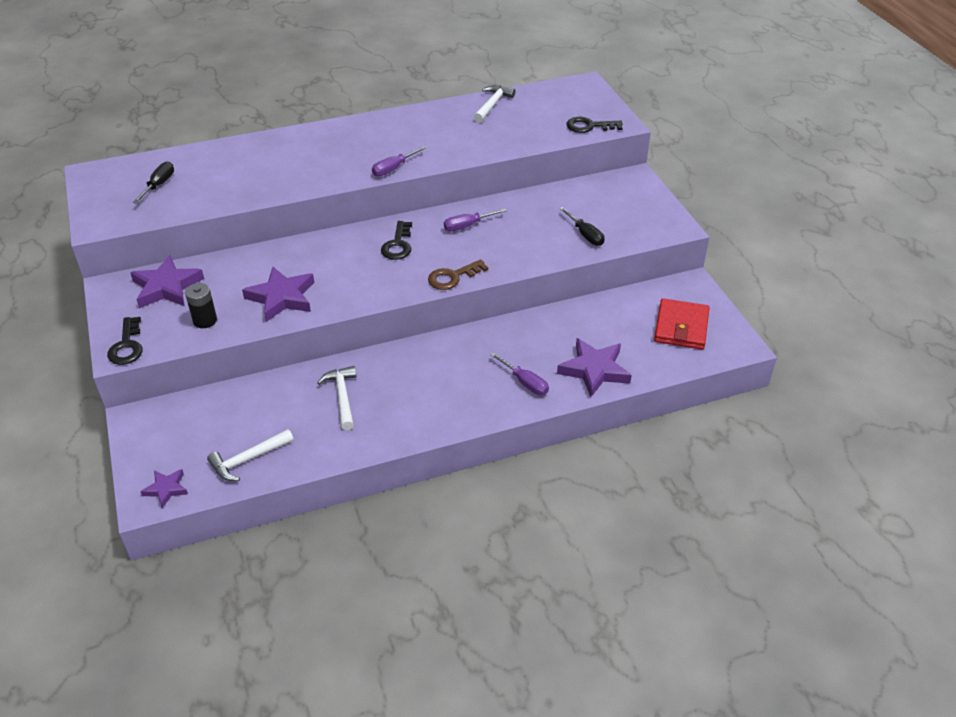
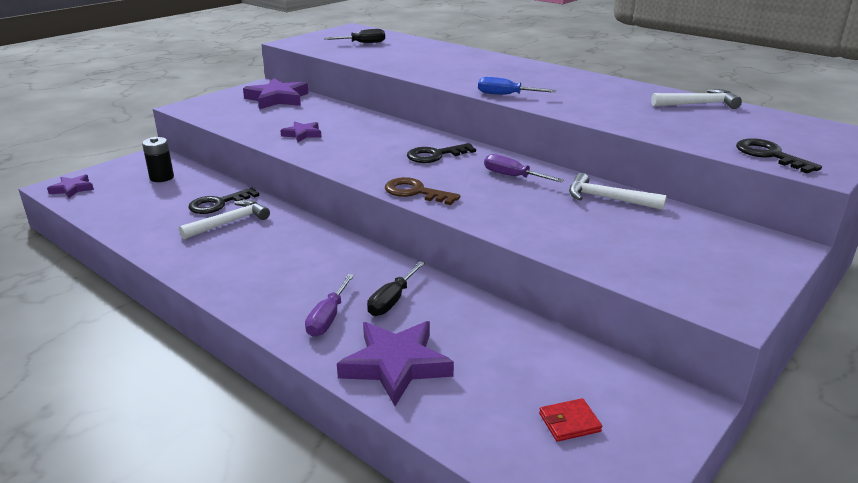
camera: 60 degrees right, 15 degrees down
black key [107,317,143,365] -> black key moved to [188,188,259,214]
black battery [185,283,217,328] -> black battery moved to [142,137,174,182]
white hammer [207,429,294,481] -> white hammer moved to [569,173,667,210]
purple star [242,267,314,322] -> purple star [280,121,322,142], size x0.55
purple screwdriver [372,146,427,177] -> blue screwdriver [478,77,556,95]
black screwdriver [559,207,605,246] -> black screwdriver moved to [367,261,425,316]
red wallet [654,298,709,350] -> red wallet [539,398,602,442], size x0.48

